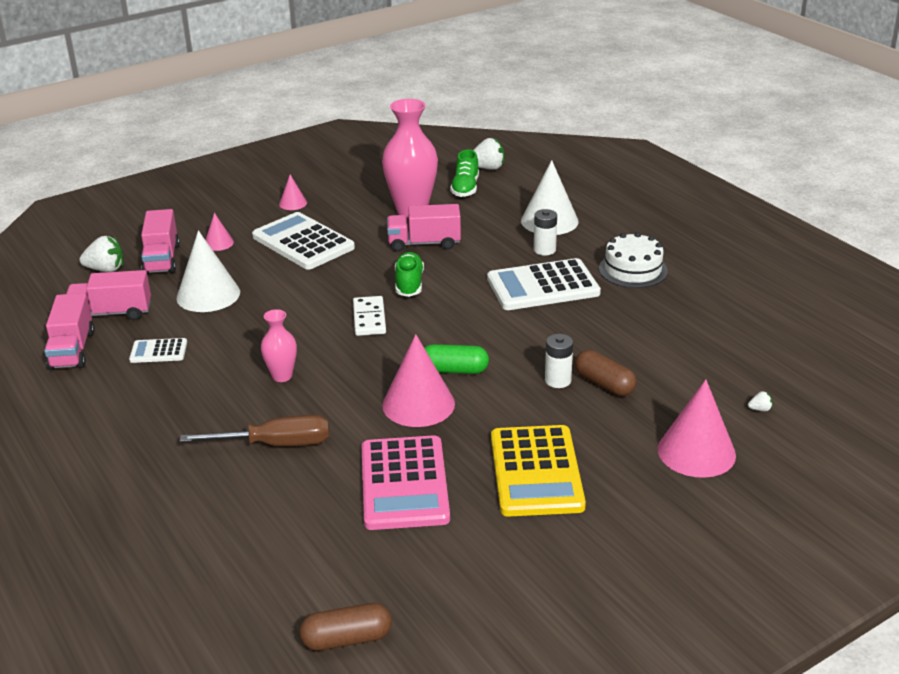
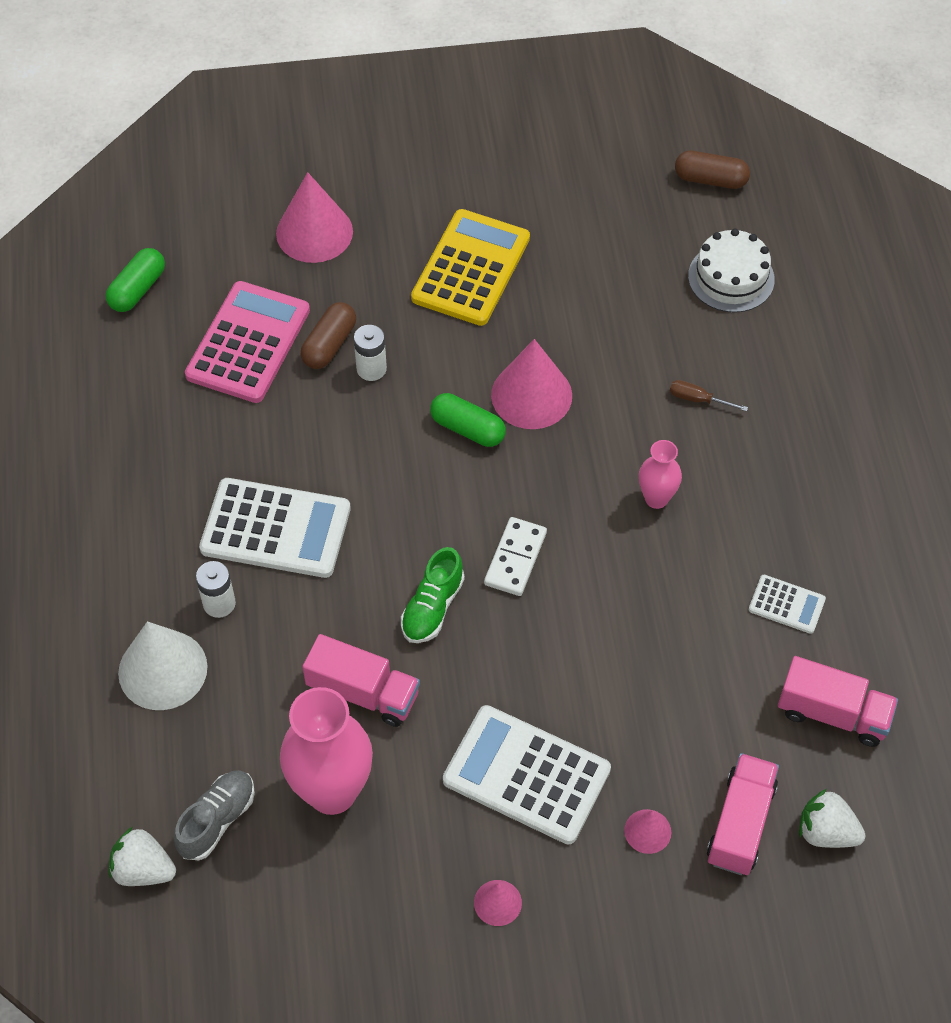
camera: 155 degrees left, 25 degrees up
pink truck [44,293,94,370] -> none
white cone [176,230,240,312] -> none
brown screwdriver [180,415,329,446] -> brown screwdriver [670,380,748,412], size x0.50
white calculator [252,212,355,270] -> white calculator turned 135 degrees clockwise [443,705,611,844]
pink calculator [361,435,450,530] -> pink calculator moved to [185,281,310,403]
green shoe [450,149,479,197] -> grey shoe [174,770,255,860]
brown capsule [575,350,637,396] -> brown capsule turned 45 degrees clockwise [301,302,356,369]
white cake [599,232,668,288] -> white cake moved to [688,229,775,313]
white strawberry [748,391,772,412] -> none
none -> green capsule [106,248,165,312]

